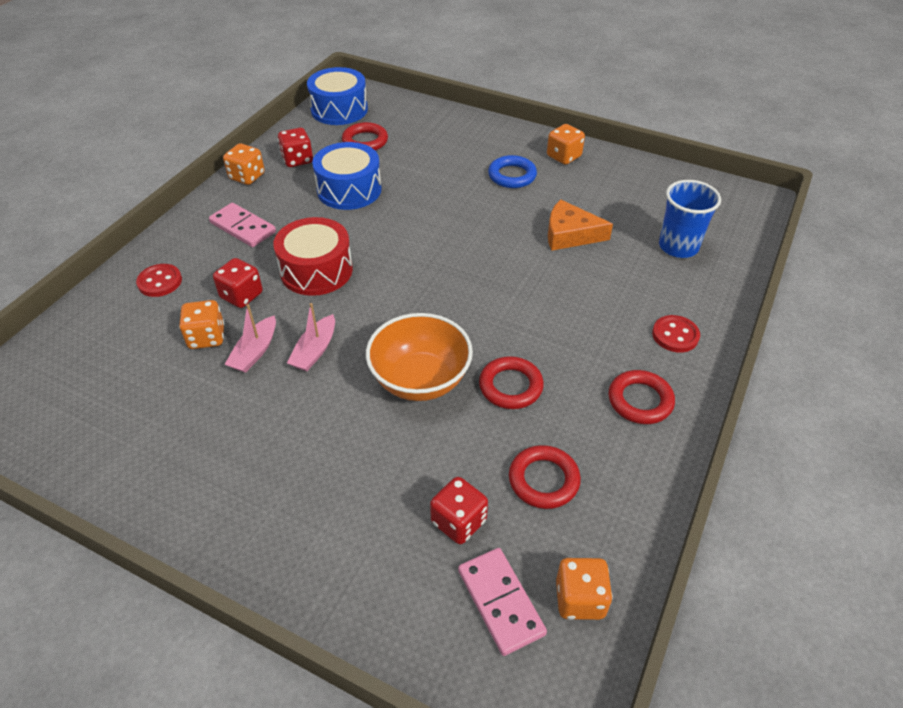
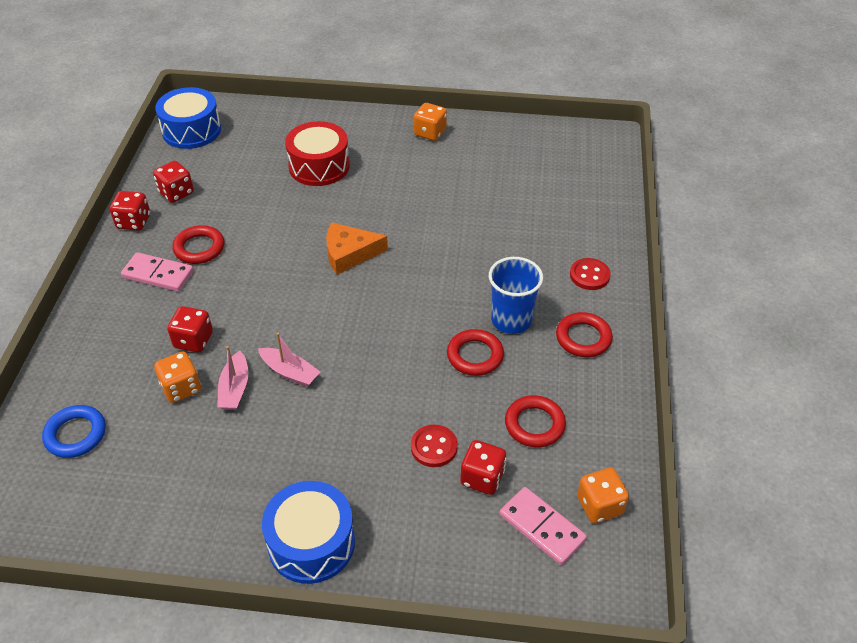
camera: 20 degrees left, 0 degrees up
red button [136,264,182,297] -> red button moved to [411,425,458,467]
orange dice [223,143,265,185] -> red dice [110,191,150,230]
red drum [273,217,353,296] -> red drum moved to [285,121,350,186]
pink boat [287,303,335,371] -> pink boat turned 60 degrees counterclockwise [258,333,320,387]
blue drum [312,142,381,210] -> blue drum moved to [262,481,355,584]
red ring [342,122,388,151] -> red ring moved to [172,225,225,264]
orange bowl [366,313,473,401] -> none
blue ring [488,155,537,188] -> blue ring moved to [42,405,106,458]
orange cheese [548,199,613,251] -> orange cheese moved to [326,222,388,275]
blue cup [659,180,721,258] -> blue cup moved to [489,257,543,334]

